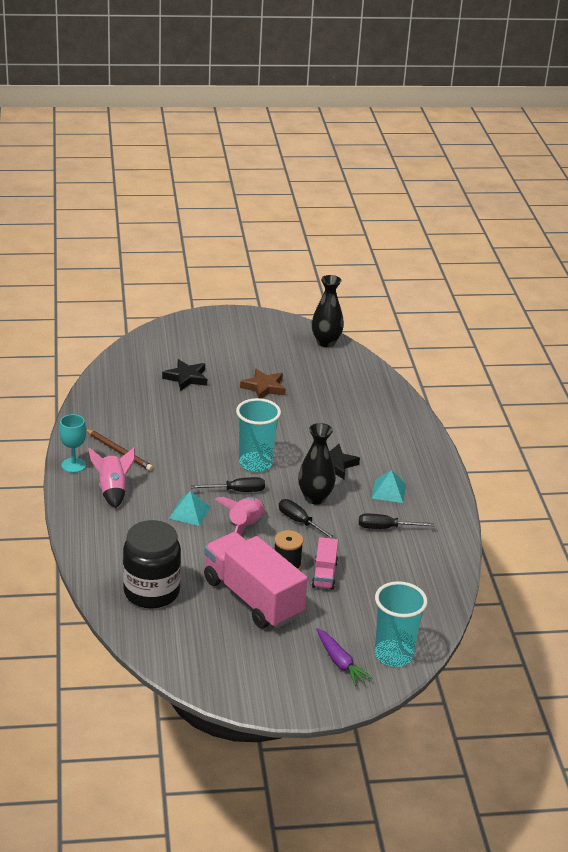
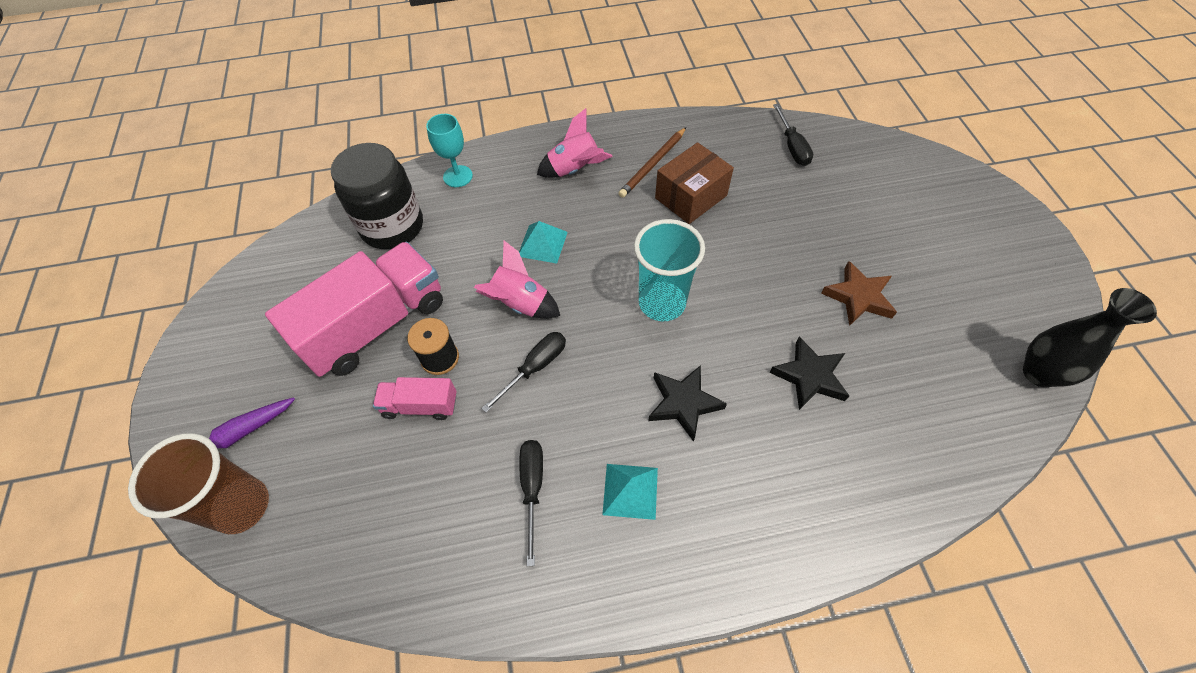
camera: 90 degrees right, 25 degrees up
turquoise goblet [59,414,86,473] -> turquoise goblet moved to [426,114,473,187]
black star [162,359,207,391] -> black star moved to [770,337,849,410]
black screwdriver [191,477,265,492] -> black screwdriver moved to [773,104,813,166]
black vase [298,423,336,505] -> none
turquoise cup [375,581,428,667] -> brown cup [128,433,269,534]
none -> brown box [655,142,734,224]

